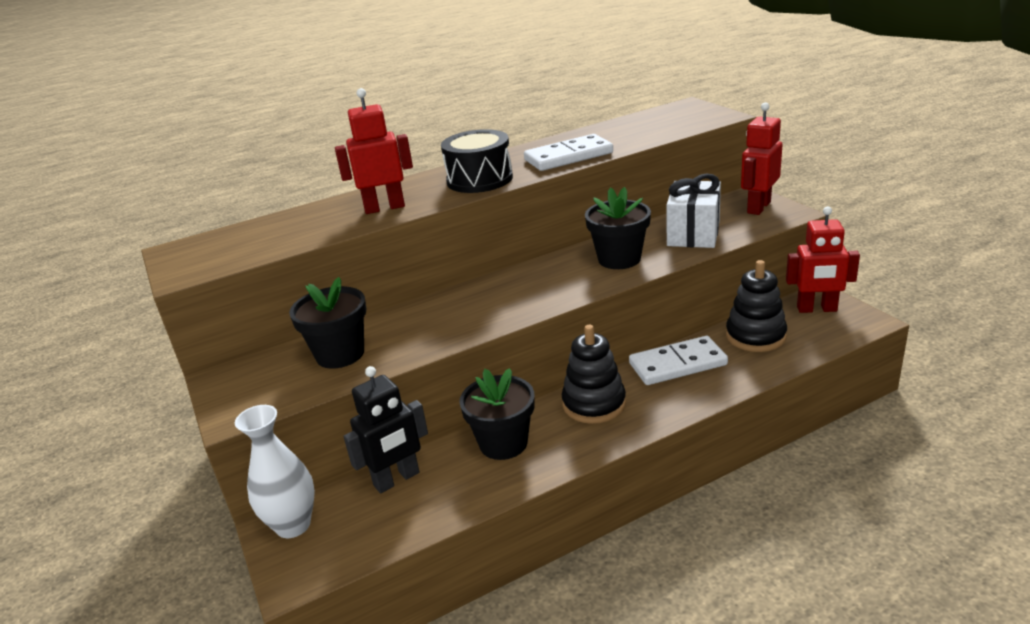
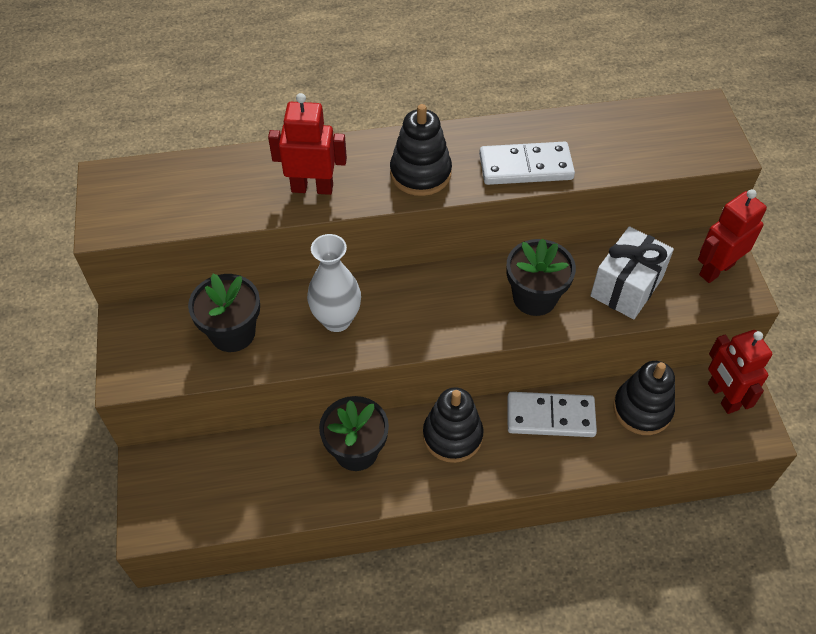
camera: 15 degrees right, 25 degrees up
white vase [235,405,315,538] -> white vase moved to [307,234,361,332]
black robot [343,366,428,493] -> none
black drum [441,129,513,193] -> black stacking toy [390,104,452,196]
red robot [786,206,860,313] -> red robot turned 45 degrees clockwise [708,330,772,414]

